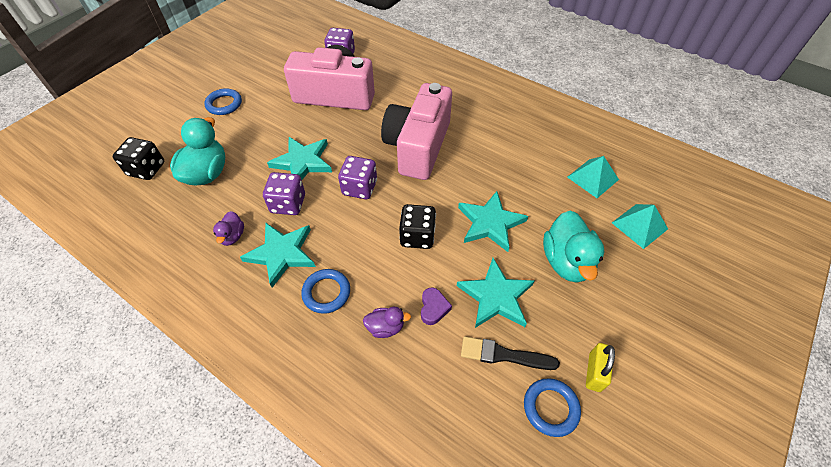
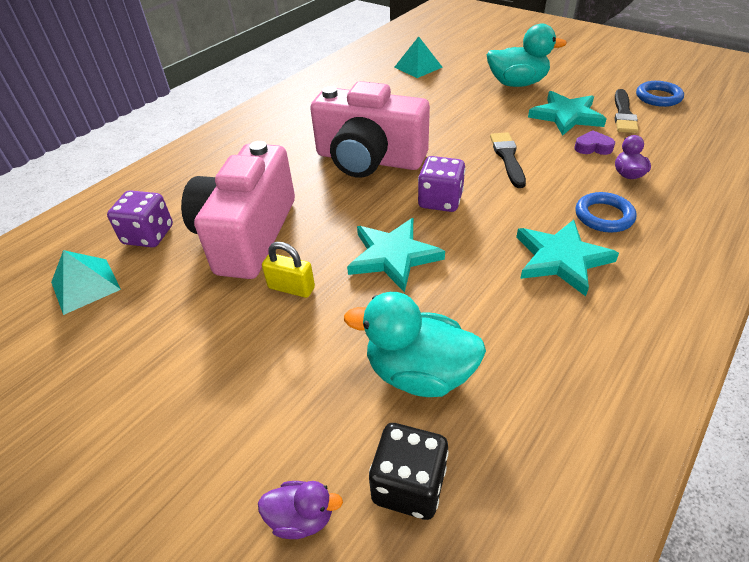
camera: 85 degrees left, 10 degrees down
blue ring [204,88,242,115] -> none
purple duck [213,211,244,246] -> purple duck moved to [258,481,343,539]
purple dice [263,172,305,215] -> none
black dice [399,204,436,249] -> black brush [490,132,526,188]
turquoise star [458,191,528,252] -> none
yellow padlock [586,343,615,392] -> yellow padlock moved to [262,242,315,298]
turquoise pyramid [612,204,668,249] -> turquoise pyramid moved to [51,250,121,315]

